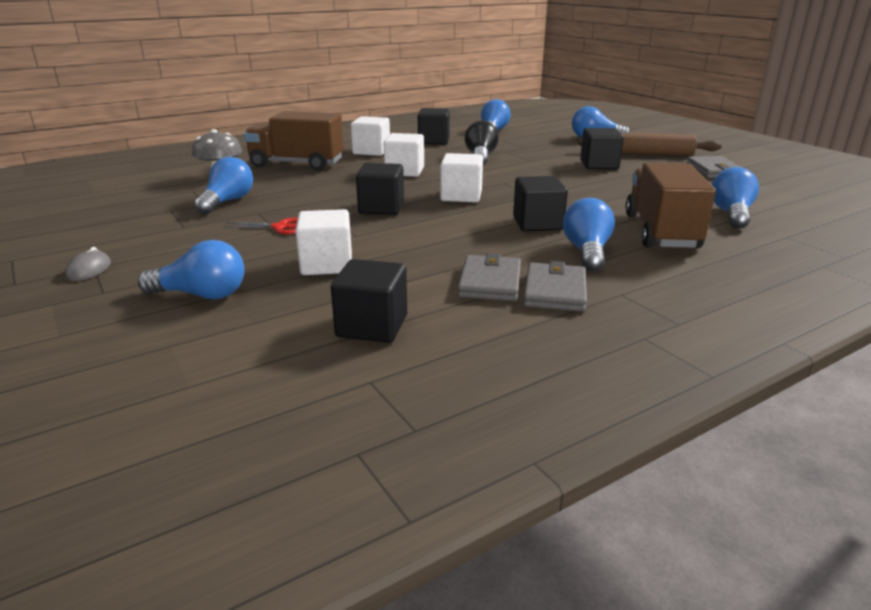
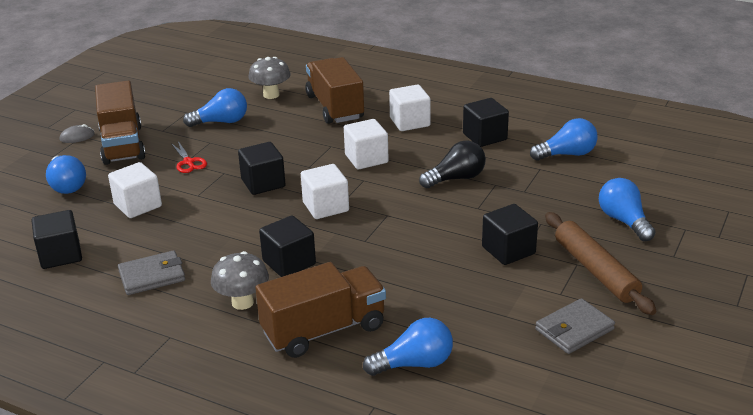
camera: 60 degrees right, 5 degrees up
grey wallet [523,261,587,312] -> none
blue light bulb [563,198,615,272] -> grey mushroom [211,251,269,310]
none -> brown truck [95,81,146,165]

